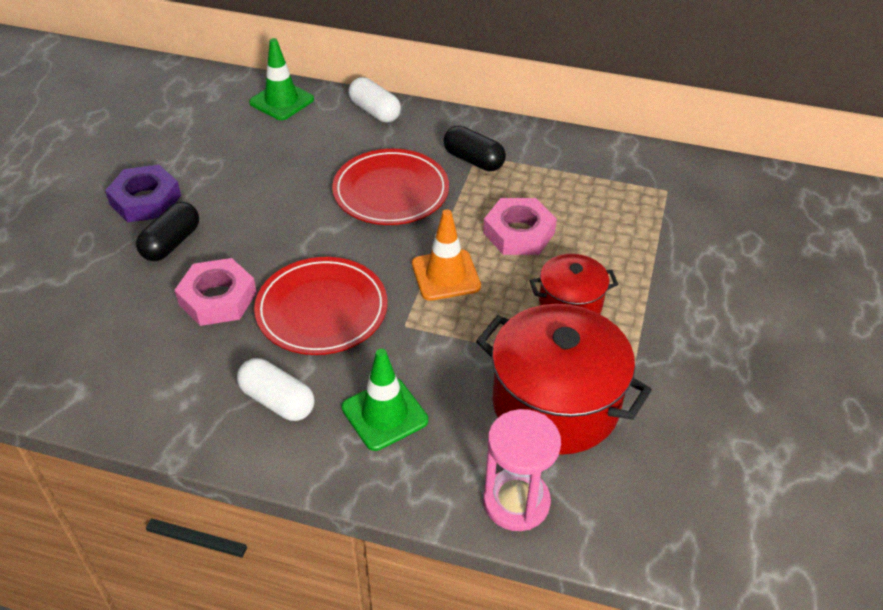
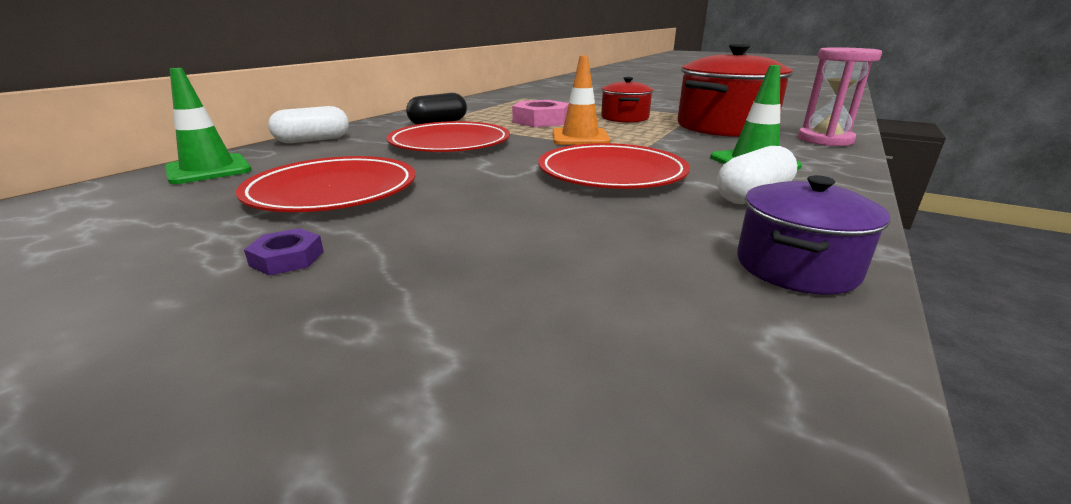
camera: 75 degrees left, 20 degrees down
purple nut [105,165,181,222] -> purple nut [244,228,324,276], size x0.51
black capsule [136,202,199,261] -> none
pink nut [175,258,257,326] -> none
none -> red plate [236,156,415,212]
none -> purple pot [737,175,891,295]

